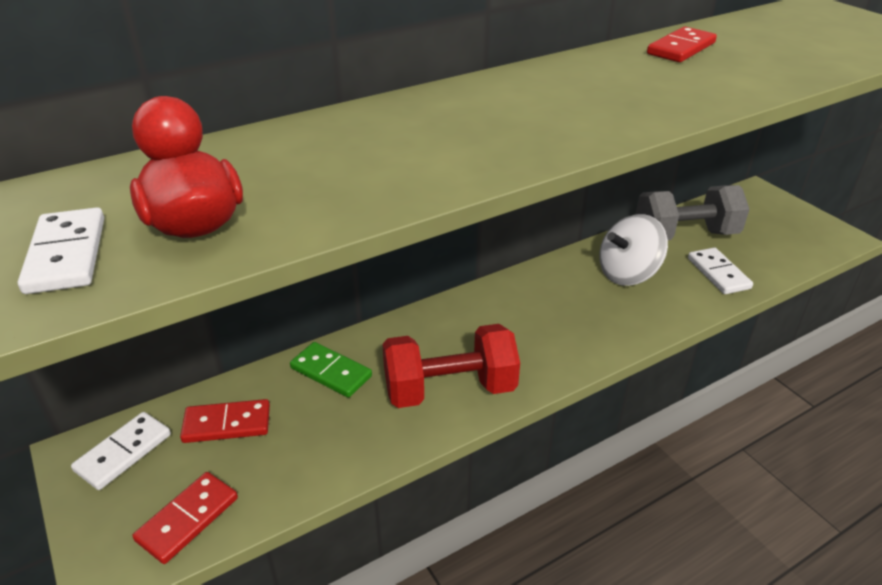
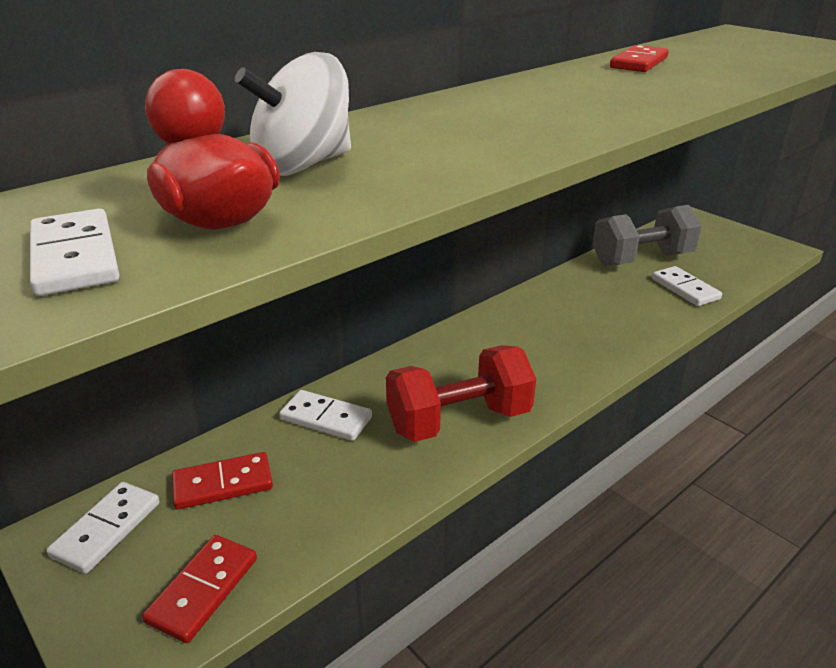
camera: 10 degrees left, 5 degrees down
green domino [290,342,372,398] -> white domino [279,390,372,441]
white spinning top [599,214,668,286] -> white spinning top moved to [235,52,351,176]

